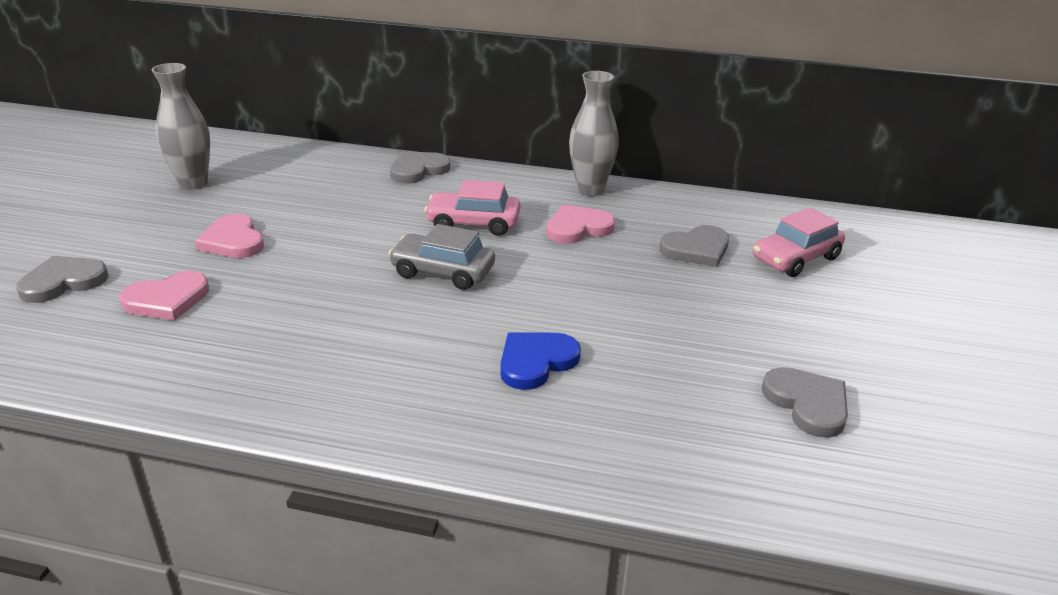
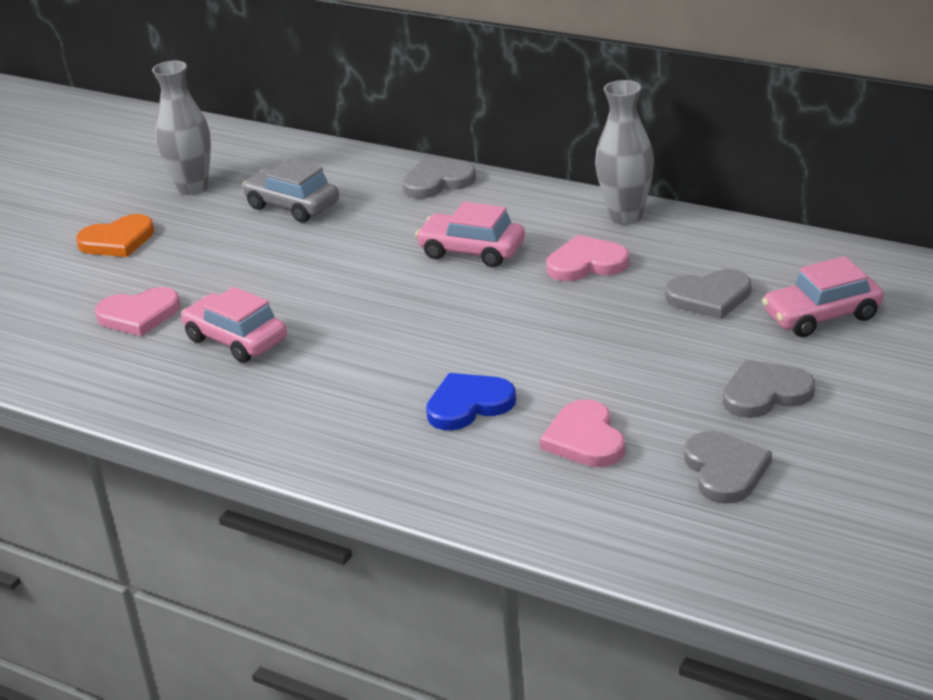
camera: 20 degrees right, 0 degrees up
grey heart [16,256,108,303] -> grey heart moved to [723,360,815,418]
pink heart [195,214,264,258] -> pink heart moved to [540,399,625,467]
grey car [388,224,495,290] -> grey car moved to [242,159,339,222]
none -> orange heart [76,214,154,257]
none -> pink car [181,287,287,363]

